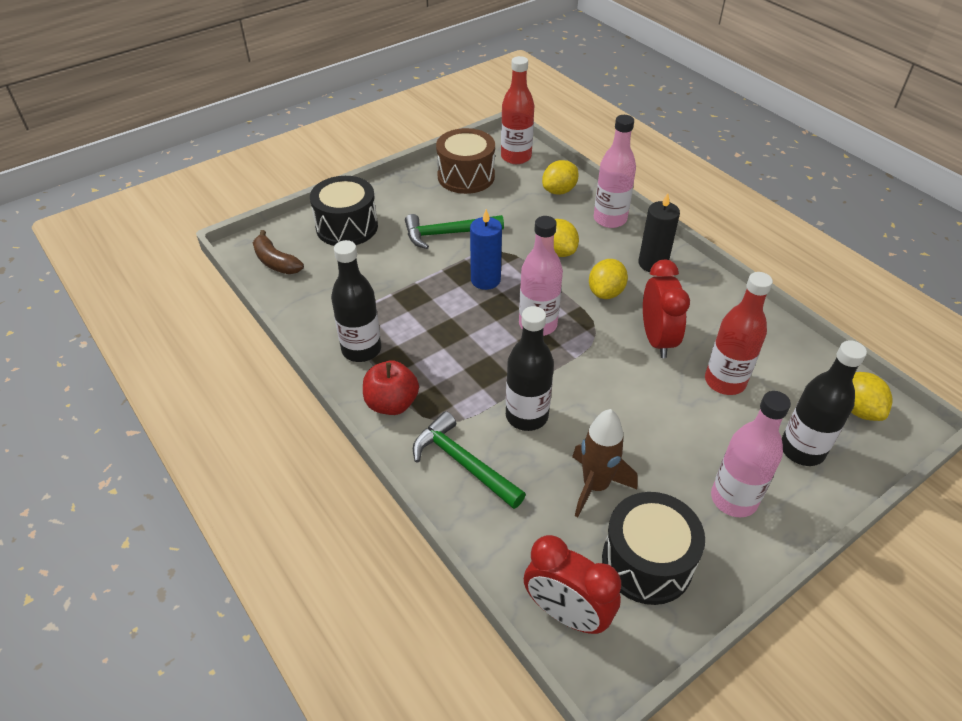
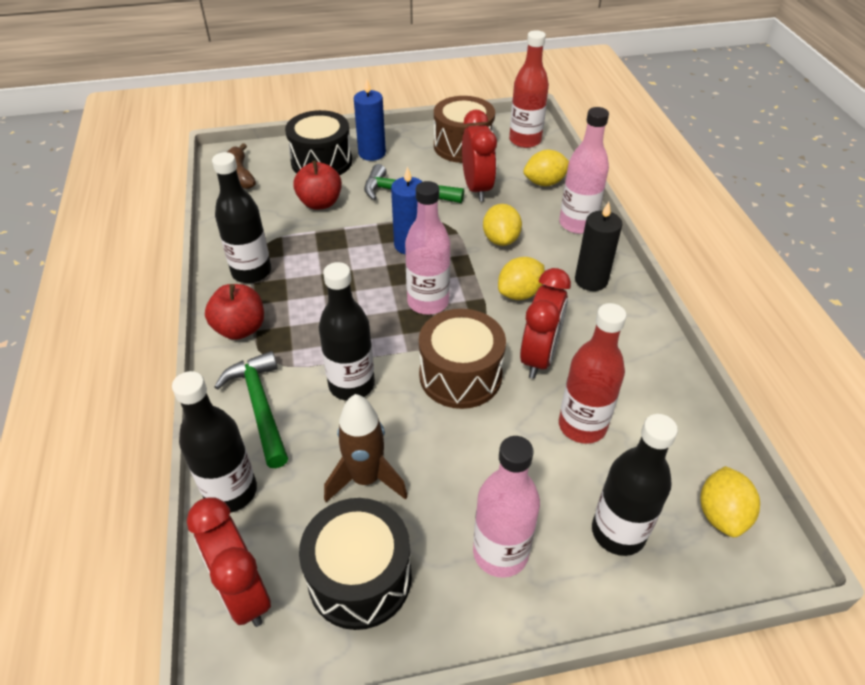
camera: 25 degrees right, 0 degrees up
none -> black bottle [172,371,257,513]
none -> red apple [293,160,342,210]
none -> blue candle [354,79,386,161]
none -> brown drum [419,309,506,409]
none -> red clock [462,109,497,201]

